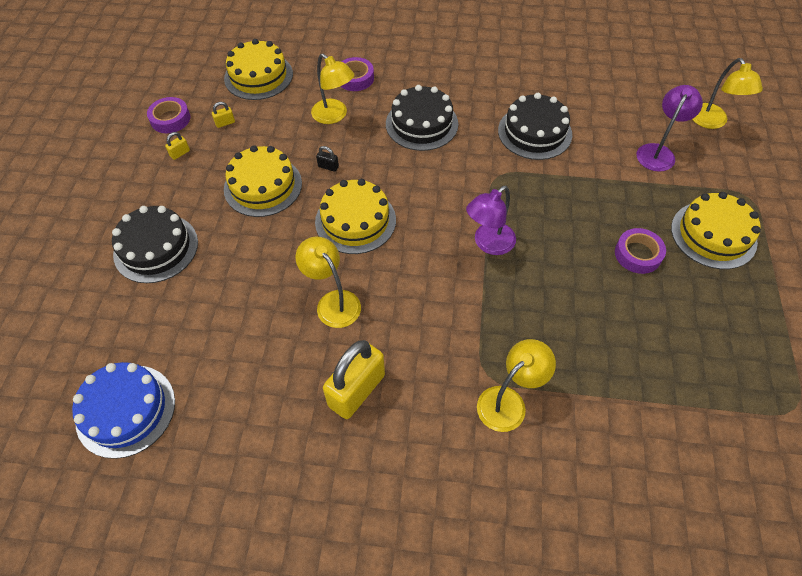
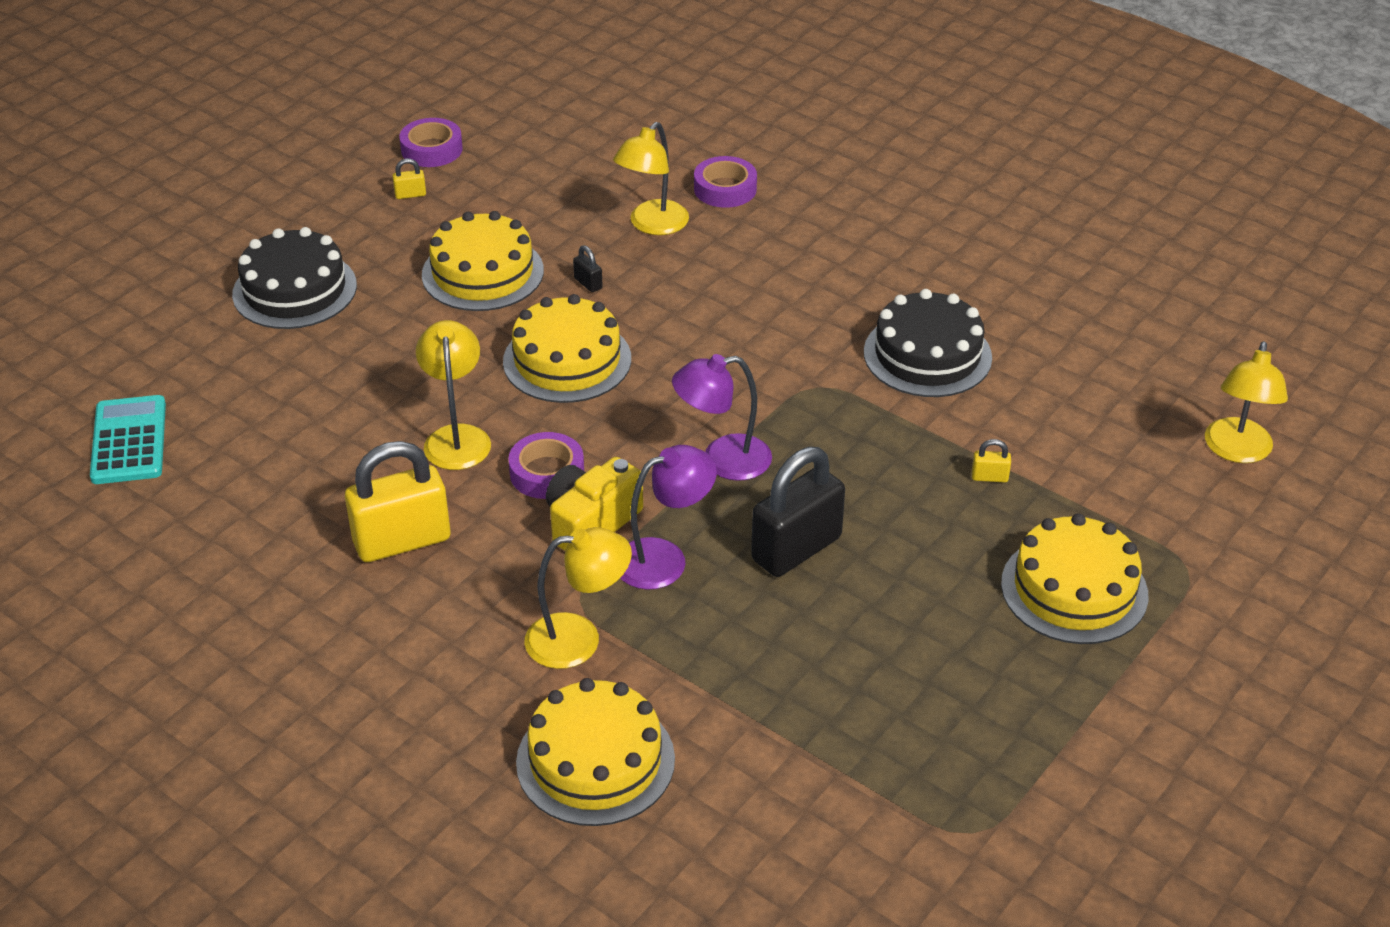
camera: 30 degrees right, 15 degrees down
blue cake [72,362,175,459] -> turquoise calculator [90,395,166,484]
yellow padlock [212,102,235,128] -> yellow padlock moved to [972,439,1011,483]
yellow cake [224,39,293,100] -> yellow cake moved to [516,678,675,826]
yellow lamp [311,54,354,124] -> yellow lamp turned 45 degrees clockwise [613,122,689,235]
black cake [386,85,458,151] -> none
purple tape [615,228,666,274] -> purple tape moved to [508,432,584,499]
purple lamp [637,85,703,172] -> purple lamp moved to [620,445,717,590]
none -> yellow camera [546,457,643,551]
none -> black padlock [751,447,845,577]

